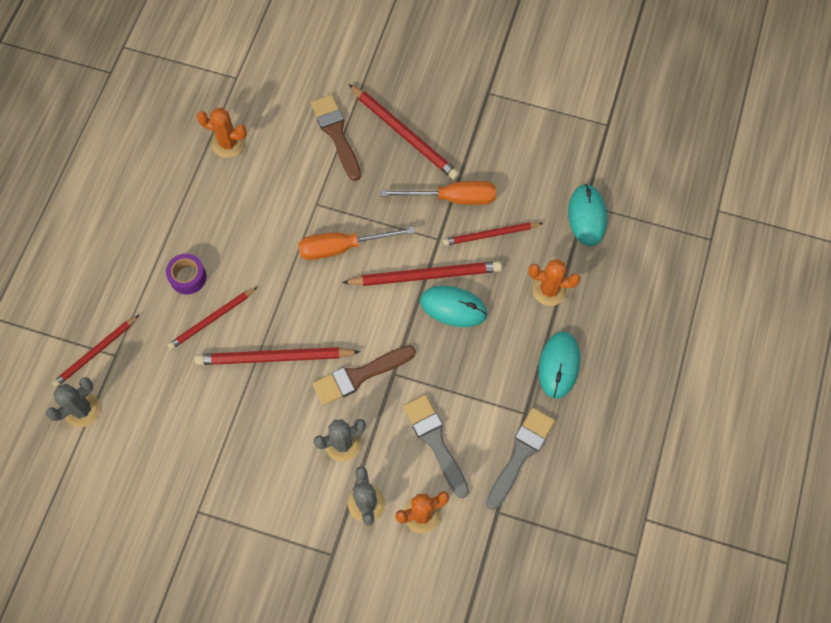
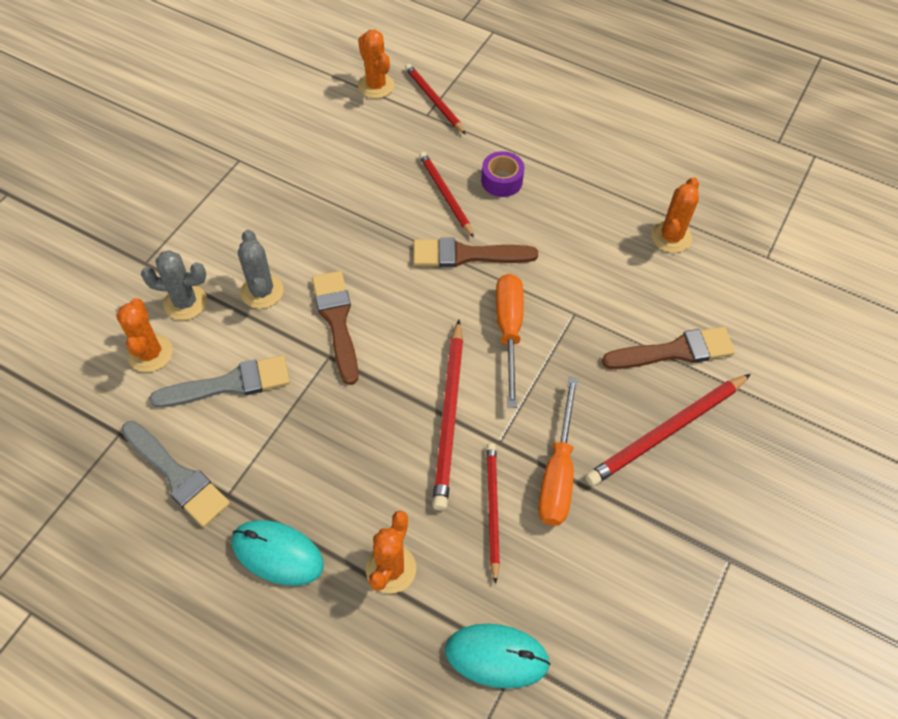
camera: 100 degrees right, 10 degrees down
grey cactus [46,377,100,427] -> orange cactus [358,29,394,99]
red pencil [195,347,361,365] -> none
turquoise mouse [420,286,487,327] -> none
none -> brown brush [413,238,538,267]

